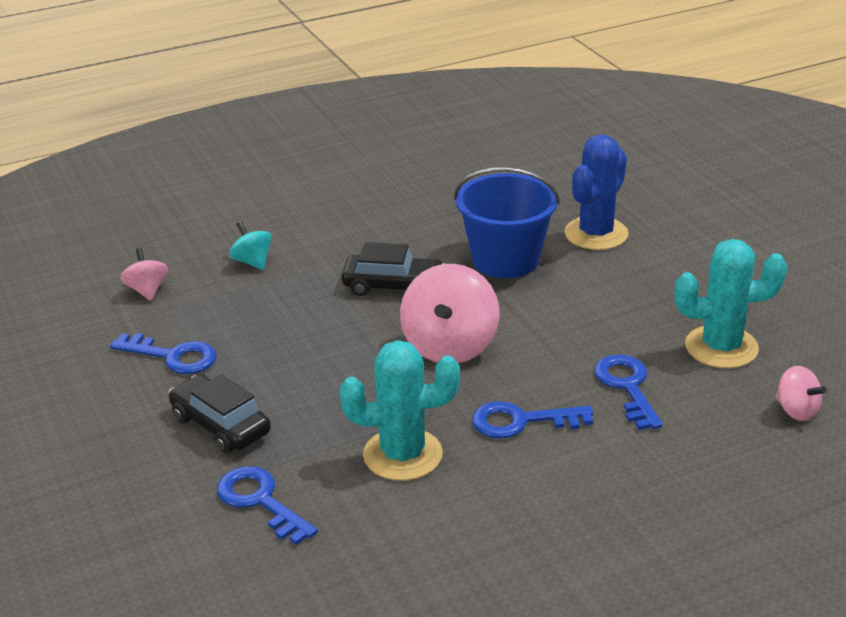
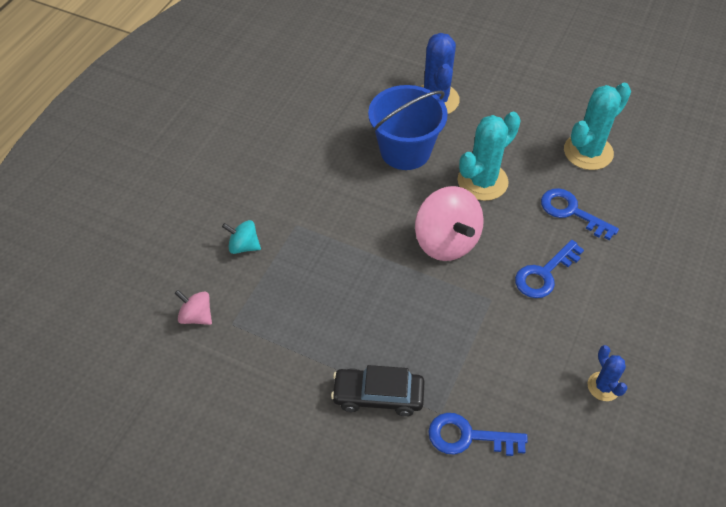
camera: 40 degrees left, 20 degrees up
blue key [110,333,217,374] -> none
turquoise cactus [340,340,460,481] -> turquoise cactus moved to [458,112,521,201]
black car [341,242,444,296] -> none
pink spinning top [775,366,827,421] -> none
none -> blue cactus [588,345,628,401]

